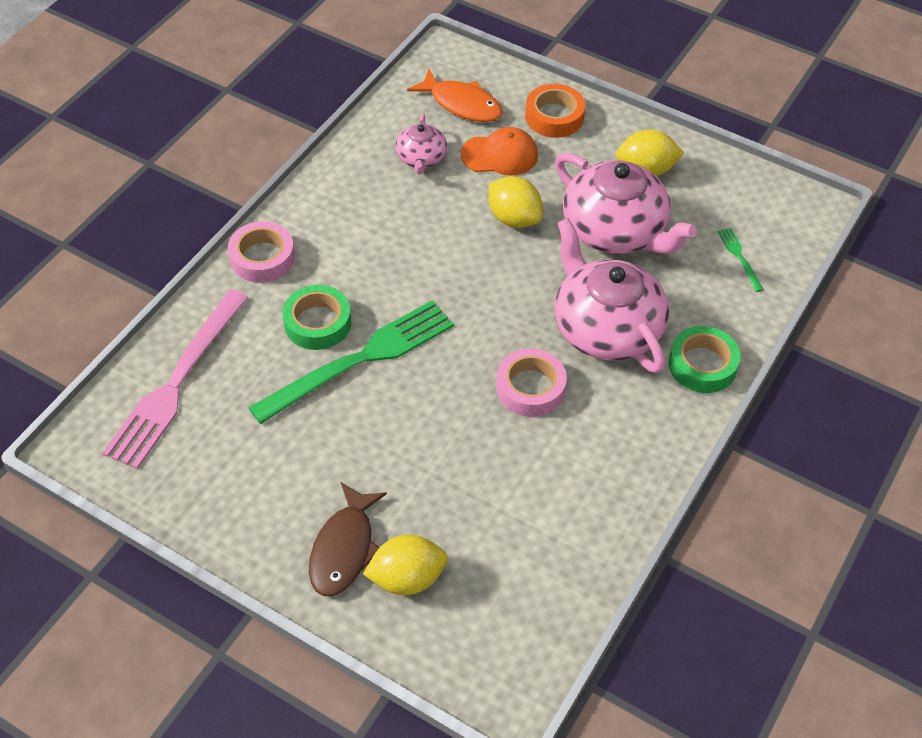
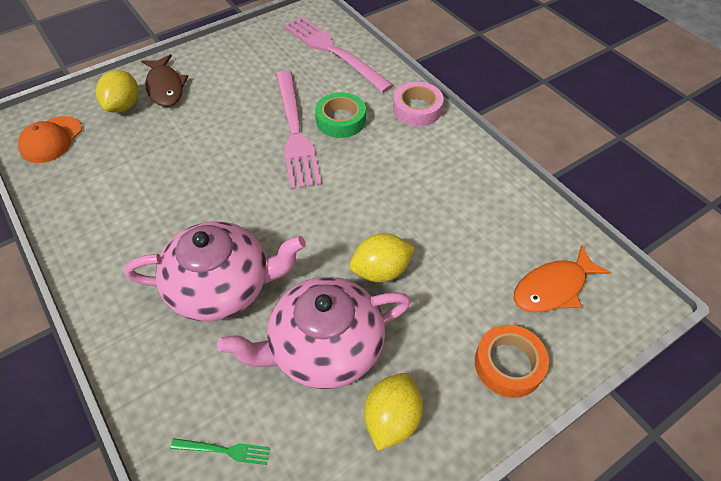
camera: 115 degrees right, 0 degrees up
green fork [249,300,454,424] -> pink fork [276,70,321,190]
brown fish [309,482,387,596] -> brown fish turned 150 degrees counterclockwise [141,54,189,107]
pink teapot [396,114,447,174] -> none
orange cap [461,127,538,175] -> orange cap moved to [18,116,82,163]
pink tape [496,348,567,417] -> none
green tape [669,326,741,393] -> none

